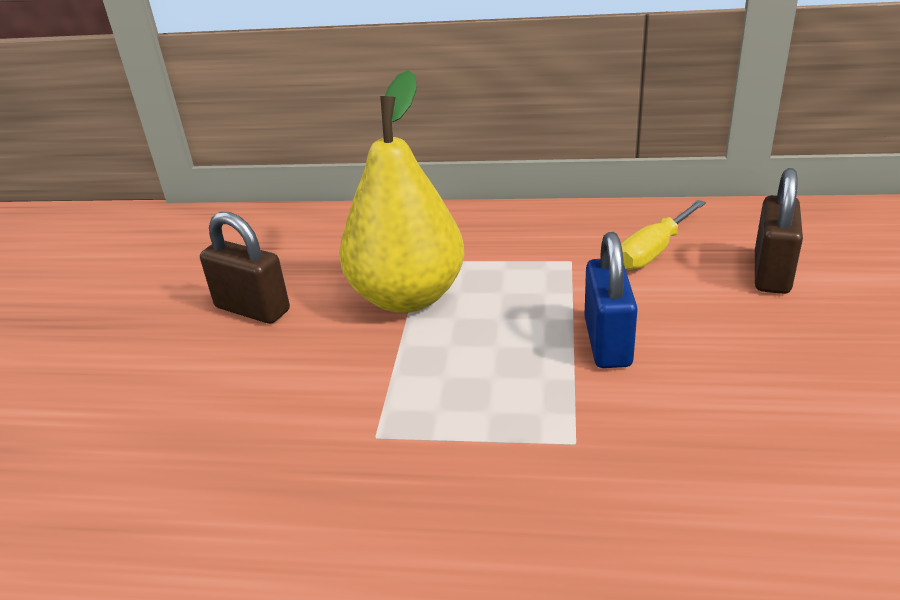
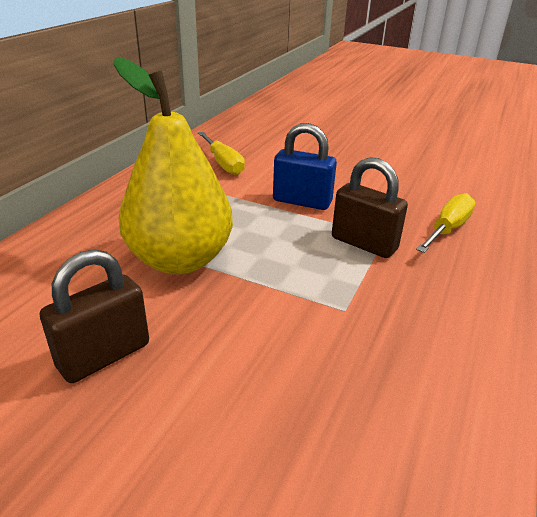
camera: 75 degrees left, 0 degrees up
brown padlock [755,168,803,294] -> brown padlock moved to [332,157,408,258]
none -> yellow screwdriver [416,193,476,253]

